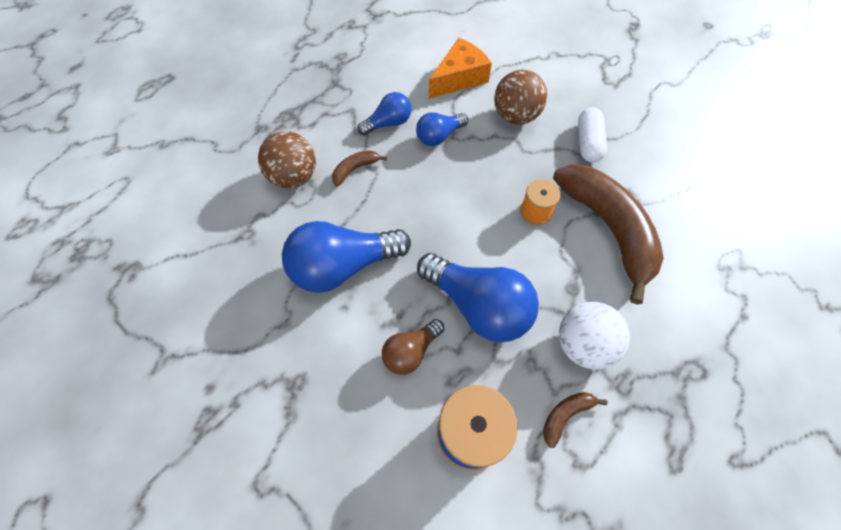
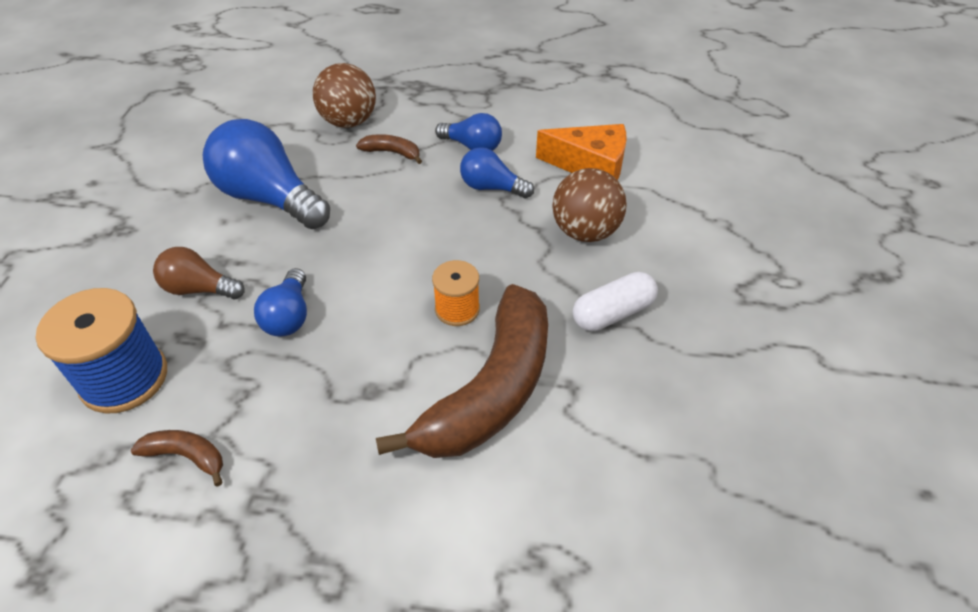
camera: 55 degrees right, 15 degrees down
blue light bulb [417,253,539,342] -> blue light bulb [254,268,307,337], size x0.55
white ball [559,302,630,369] -> none

